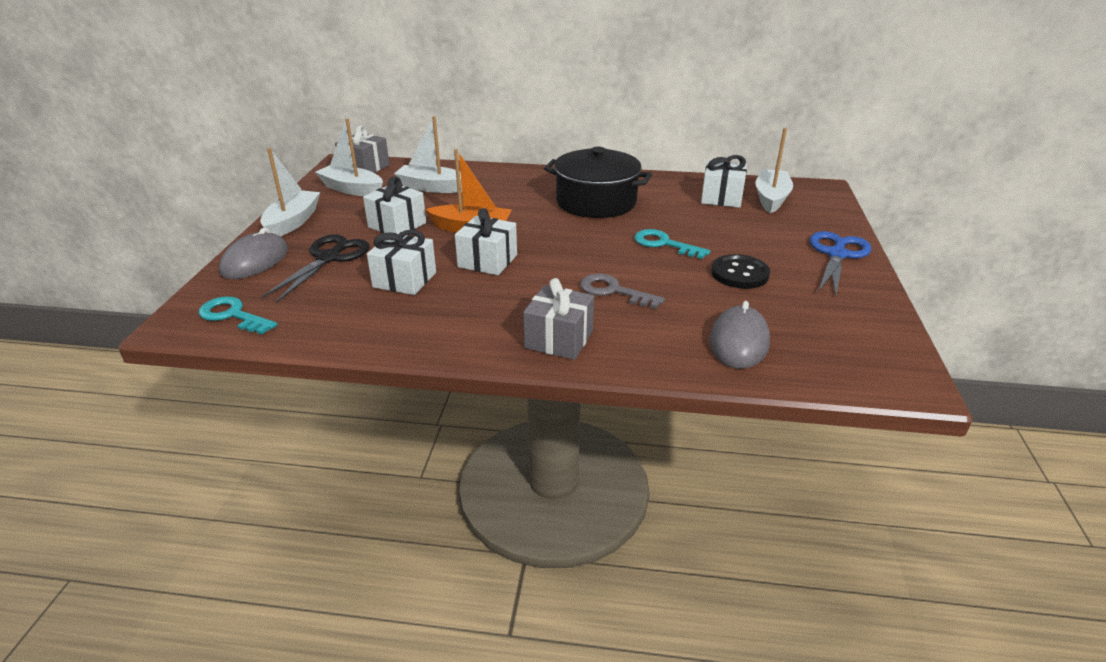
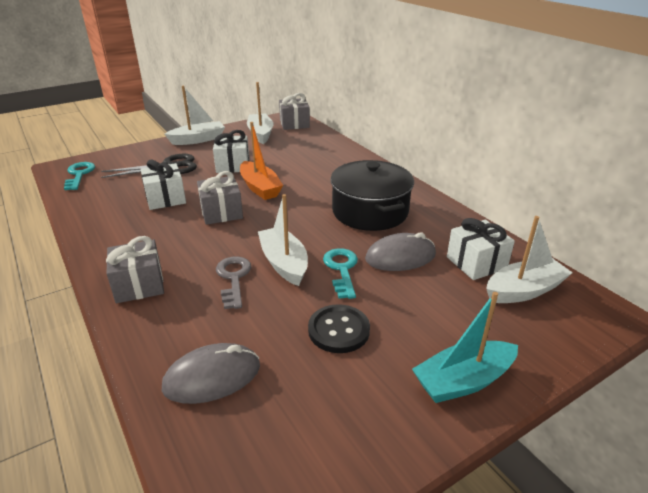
camera: 50 degrees right, 0 degrees up
grey mouse [219,227,288,279] -> grey mouse moved to [365,232,436,271]
white boat [394,116,462,193] -> white boat moved to [258,194,308,286]
white gift [455,208,517,275] -> grey gift [197,171,243,225]
blue scissors [810,231,872,297] -> turquoise boat [412,292,518,403]

